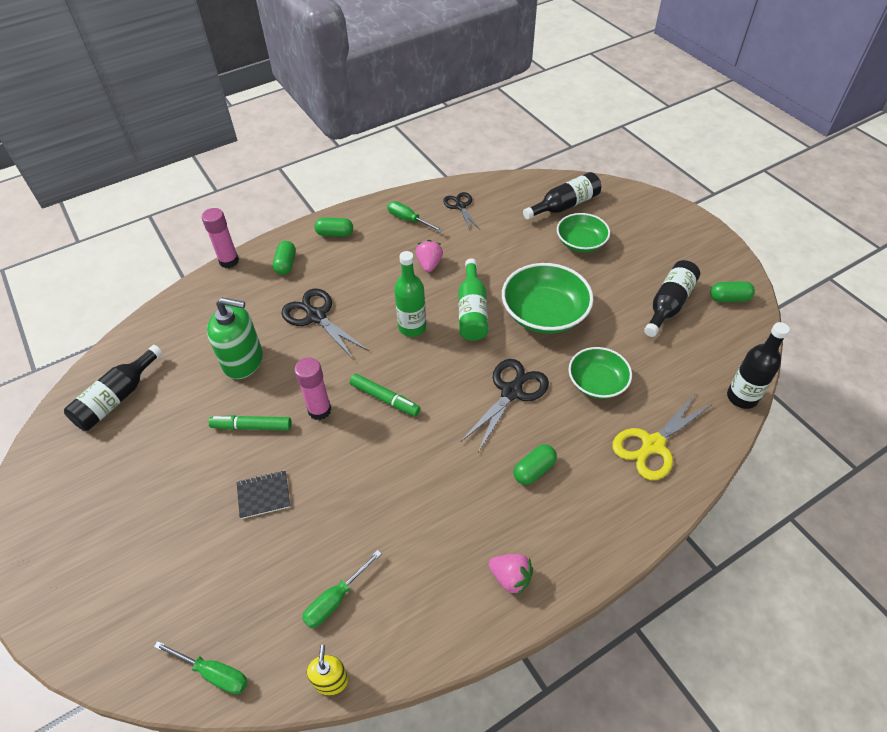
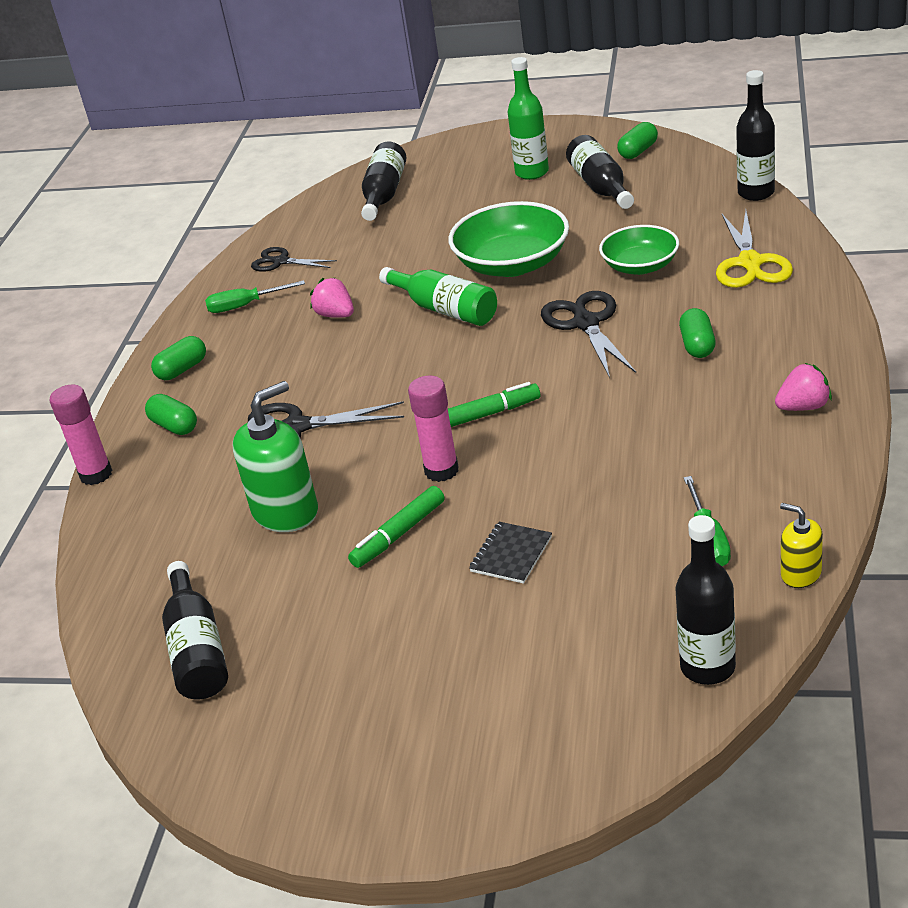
camera: 45 degrees left, 15 degrees down
green screwdriver [154,641,248,694] -> black bottle [675,515,736,685]
green bottle [394,251,426,337] -> green bottle moved to [508,57,549,180]
green bowl [557,213,610,252] -> none

